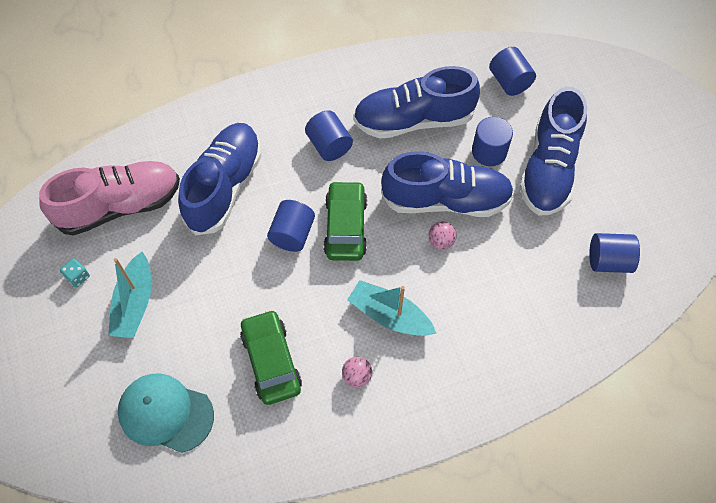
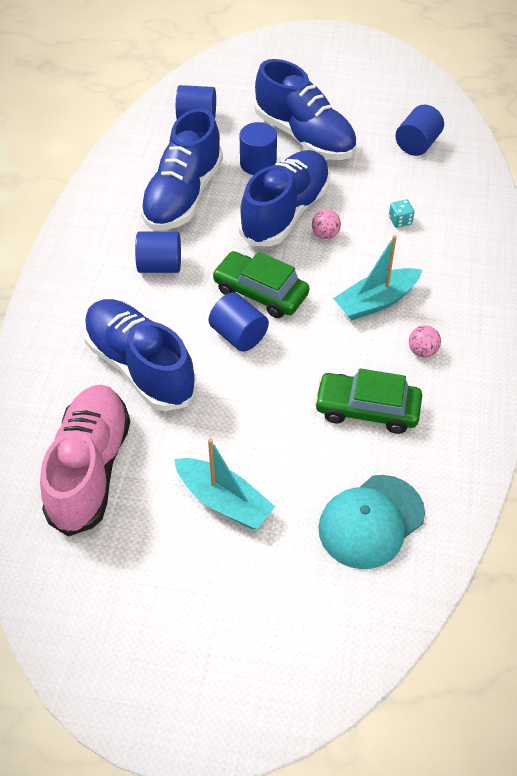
camera: 60 degrees left, 10 degrees down
turquoise dice [60,258,90,287] -> turquoise dice moved to [389,199,414,228]

